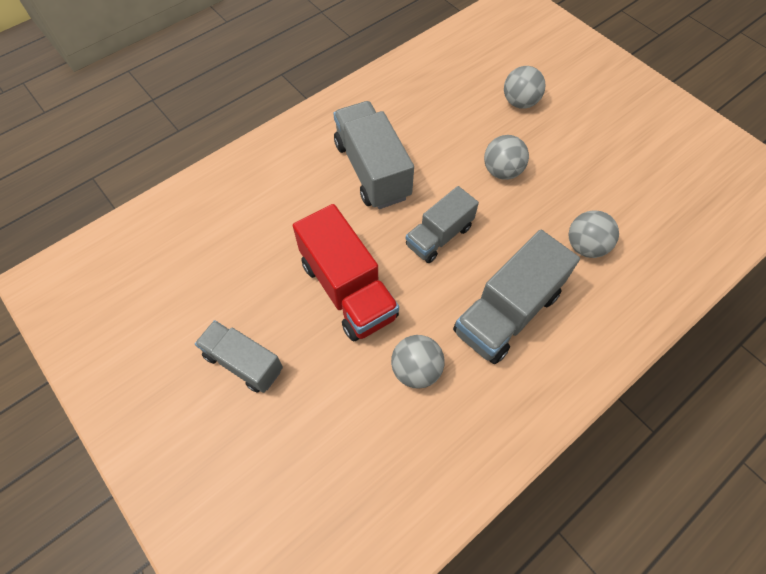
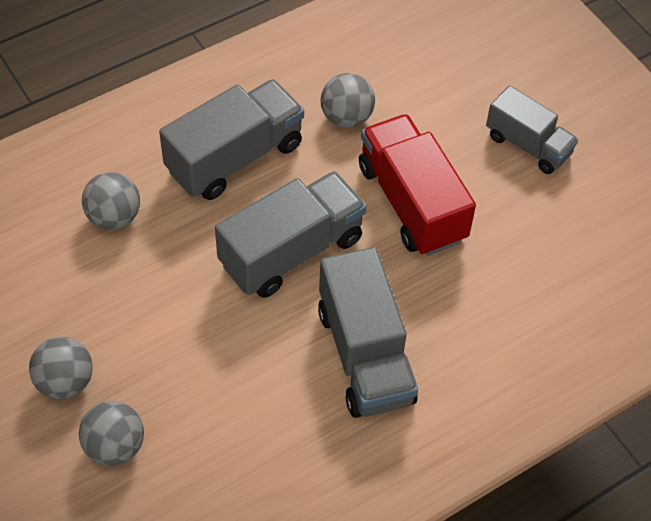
camera: 175 degrees left, 5 degrees down
grey truck [406,186,479,263] -> grey truck [215,171,366,298], size x1.56
grey ball [484,135,529,180] -> grey ball moved to [29,337,93,399]

